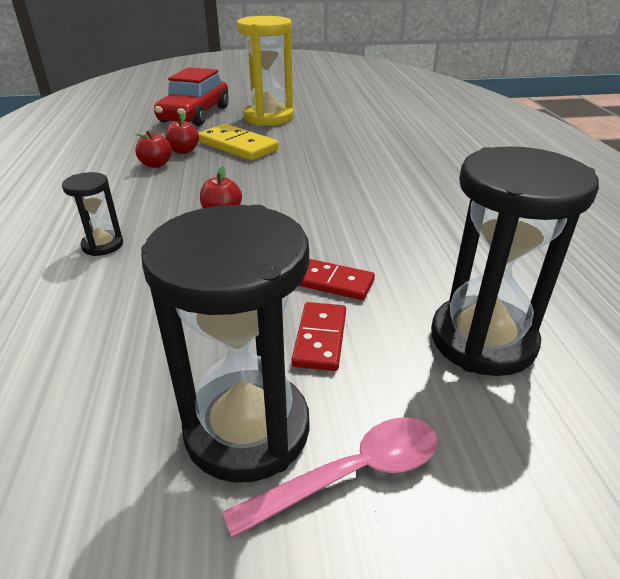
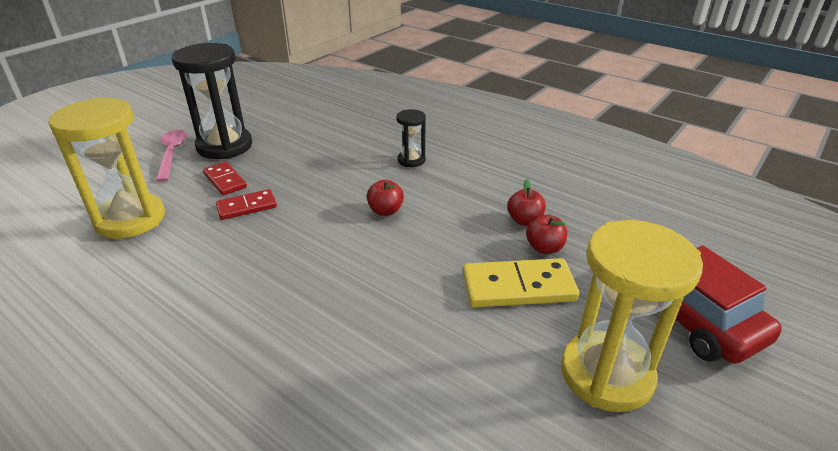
camera: 135 degrees right, 0 degrees up
pink spoon [222,417,438,538] -> pink spoon turned 150 degrees clockwise [156,130,187,182]
black hourglass [431,146,599,376] -> yellow hourglass [48,97,165,239]

